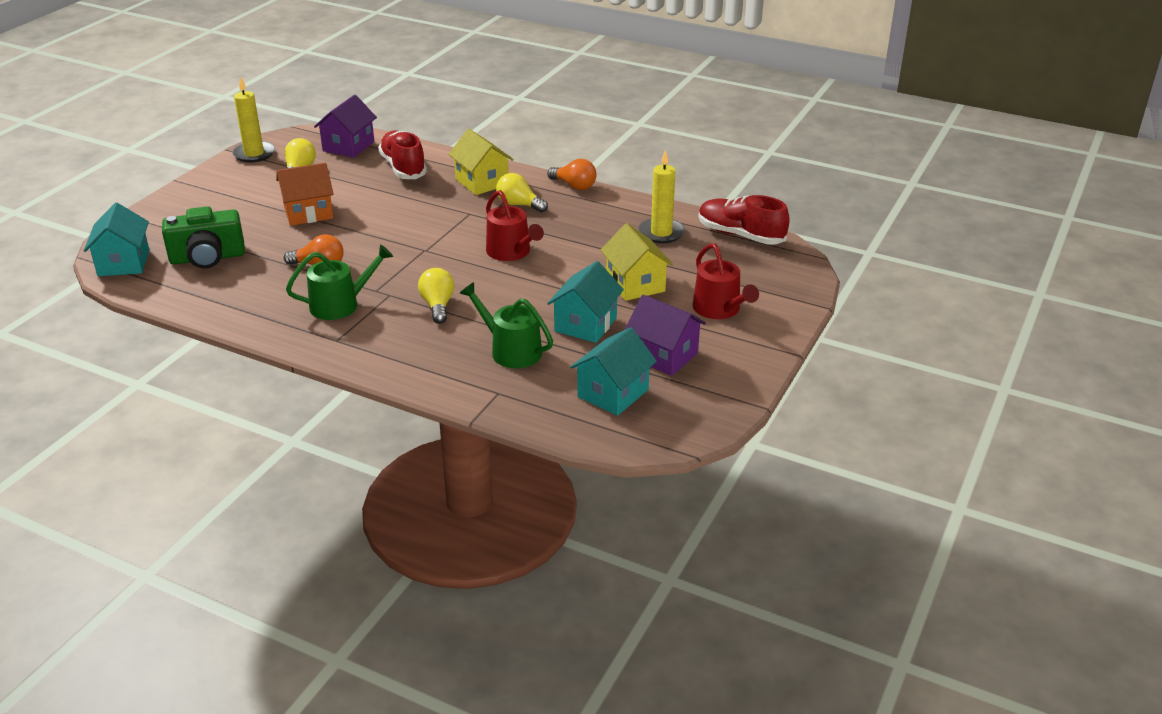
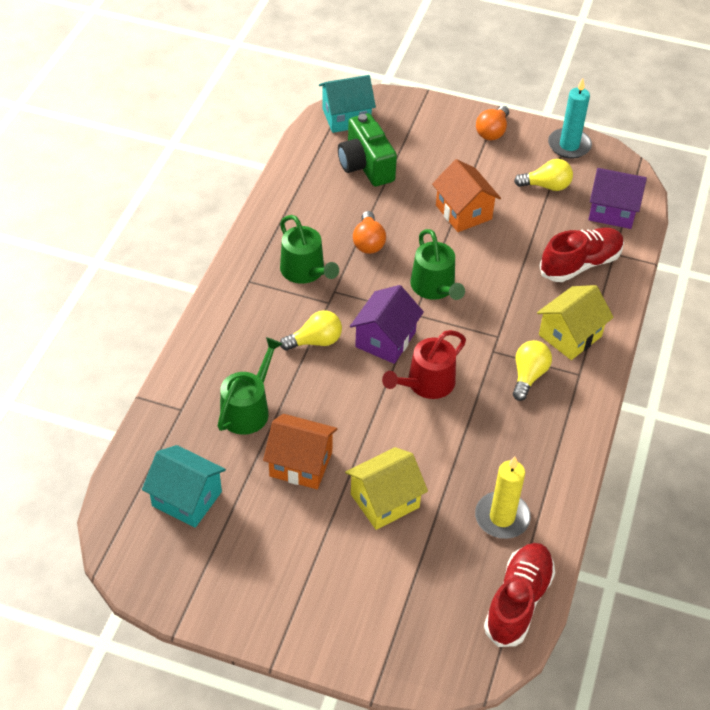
camera: 80 degrees right, 15 degrees up
yellow candle [232,77,275,163] -> turquoise candle [548,78,592,159]
orange light bulb [547,159,597,190] -> orange light bulb moved to [476,106,509,140]
turquoise house [547,261,624,343] -> orange house [263,414,337,489]
purple house [625,295,706,376] -> purple house moved to [350,285,424,364]
red watering can [692,243,759,319] -> none
none -> green watering can [410,229,465,300]

